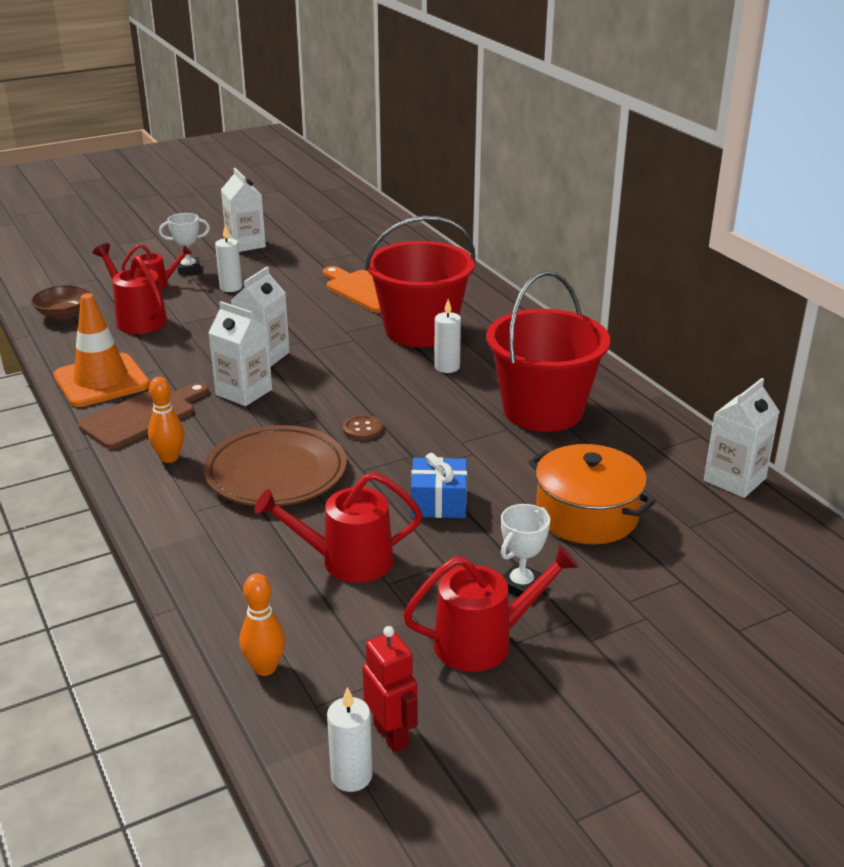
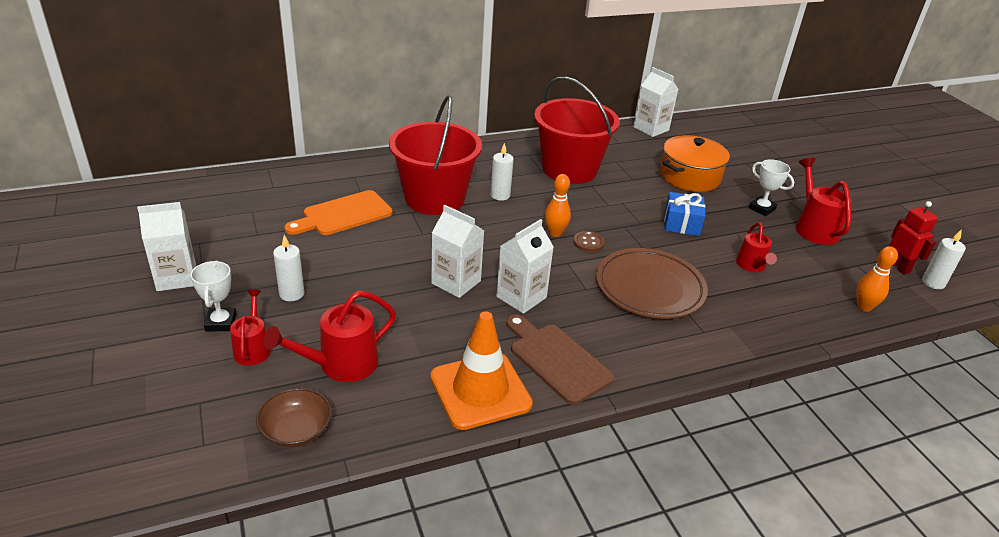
camera: 85 degrees left, 5 degrees up
orange bowling pin [148,377,184,463] -> orange bowling pin moved to [545,174,571,237]
red watering can [254,472,423,583] -> red watering can [736,222,777,272], size x0.64
red robot [363,626,418,753] -> red robot turned 90 degrees clockwise [890,201,938,274]

